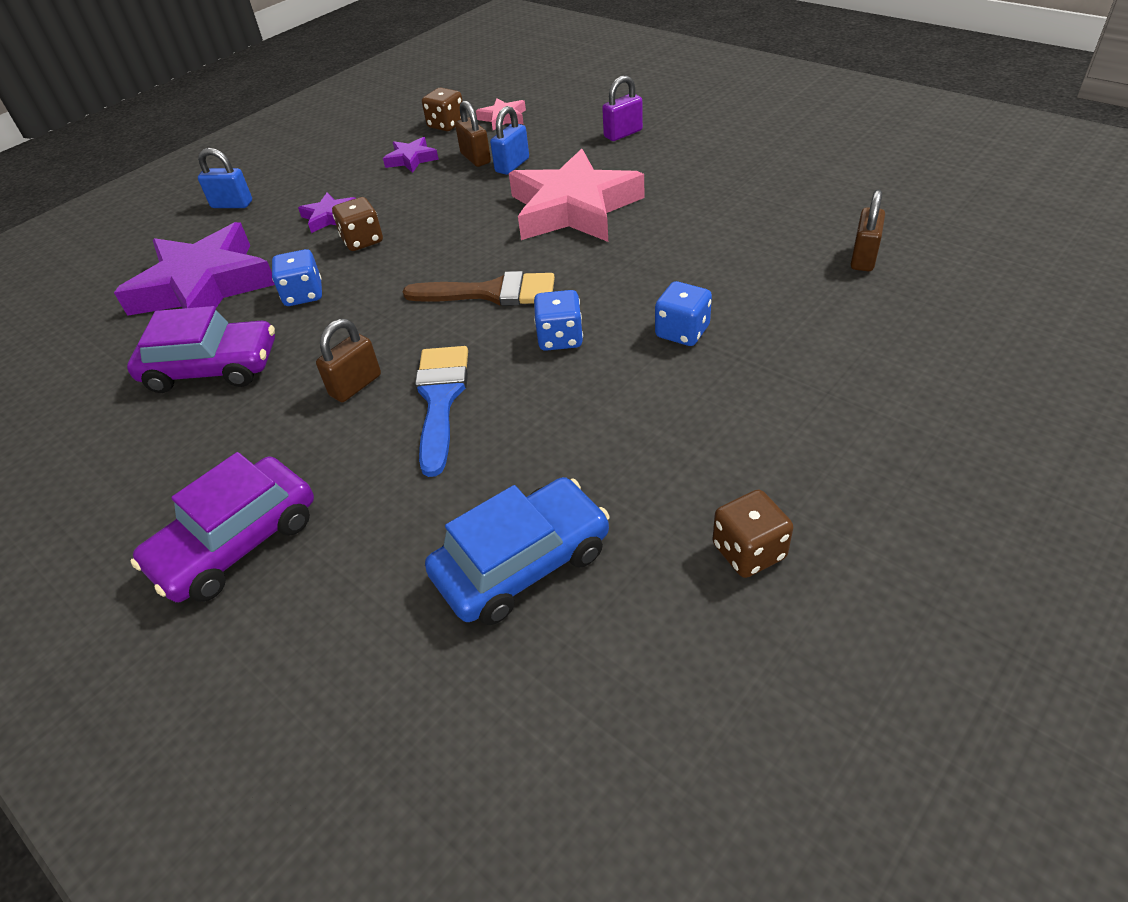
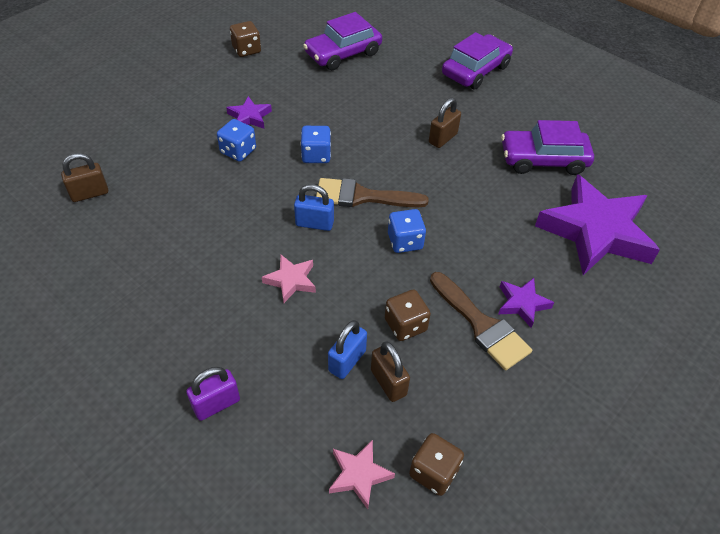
camera: 175 degrees right, 5 degrees up
blue padlock [198,148,252,208] -> blue padlock moved to [294,184,334,231]
blue dice [272,249,322,306] -> blue dice moved to [388,209,426,253]
brown dice [332,197,383,251] -> brown dice moved to [385,290,431,341]
purple star [383,137,439,173] -> purple star moved to [226,96,272,128]
blue brush [415,346,468,477] -> none
blue car [425,477,610,625] -> purple car [303,12,382,70]
pink star [509,149,644,242] -> pink star [262,255,316,303], size x0.44
brown padlock [851,189,885,271] -> brown padlock turned 45 degrees clockwise [61,153,108,202]
none -> brown brush [430,272,532,370]

